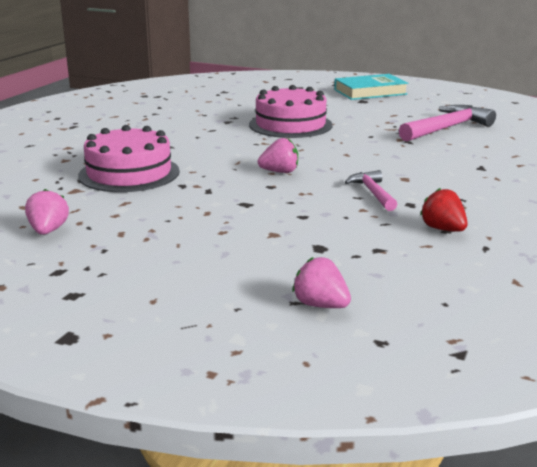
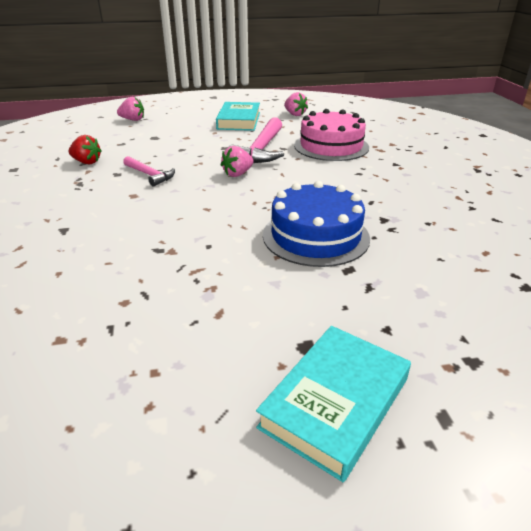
camera: 145 degrees right, 10 degrees up
pink cake [249,85,333,138] -> blue cake [263,181,370,267]
pink hammer [399,105,496,141] -> pink hammer moved to [229,117,284,163]
none -> turquoise book [216,102,260,131]

